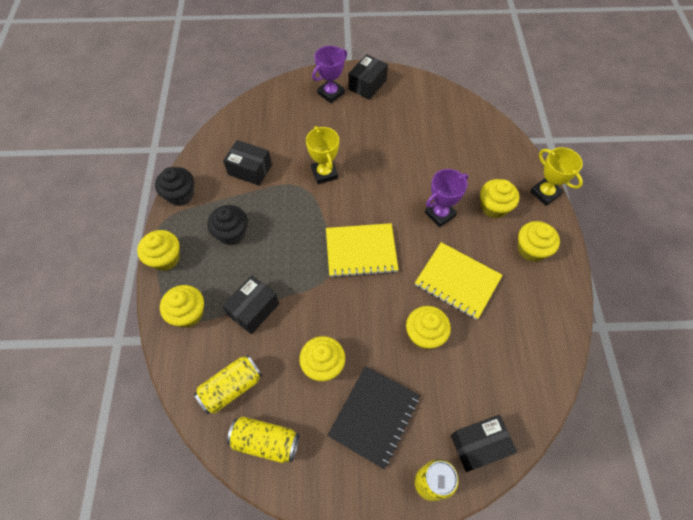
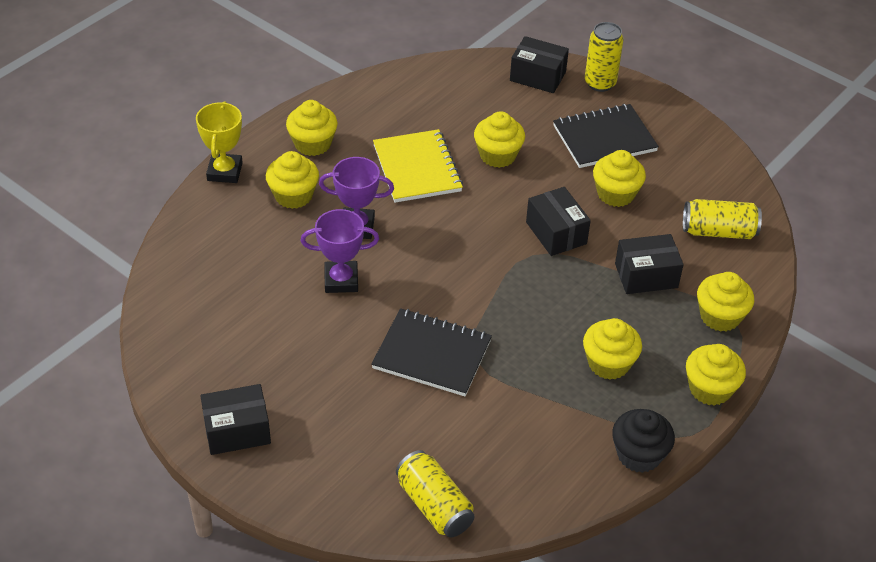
camera: 140 degrees left, 15 degrees down
black cupcake [208,205,248,245] -> yellow cupcake [583,318,642,380]
black box [223,140,272,186] -> black box moved to [526,187,591,256]
yellow can [227,417,299,463] -> yellow can moved to [396,450,475,538]
yellow trophy [306,126,339,184] -> black notebook [371,308,492,396]
purple trophy [312,46,347,103] -> purple trophy moved to [301,209,379,293]
yellow notebook [326,223,398,278] -> none

